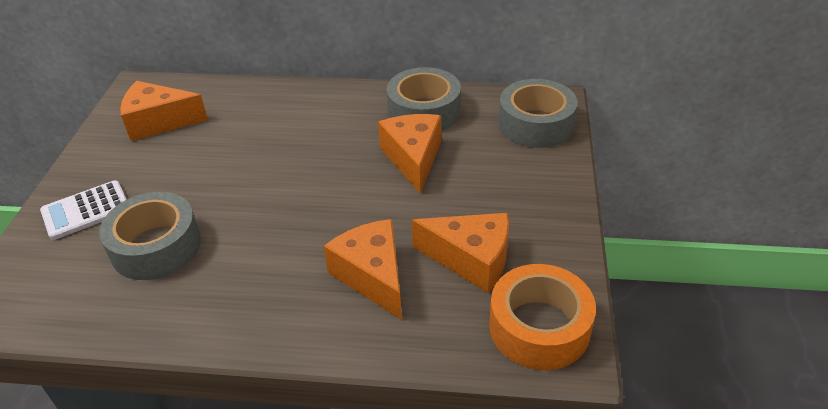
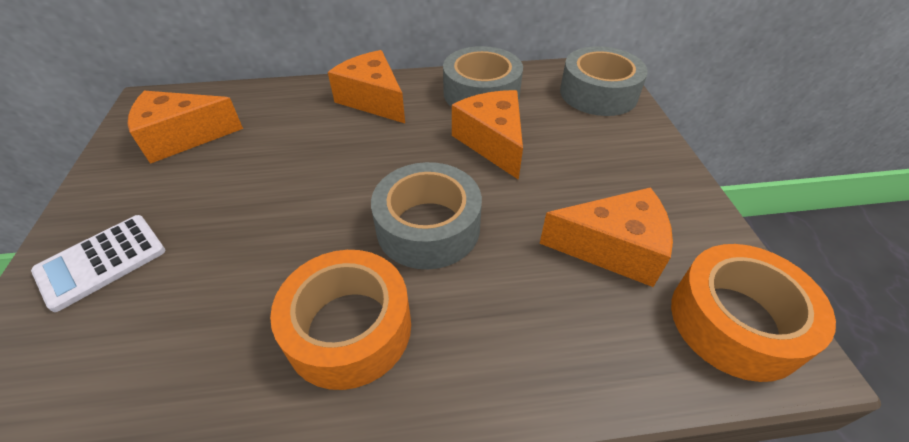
camera: 15 degrees left, 5 degrees up
grey tape [99,192,201,280] -> grey tape moved to [371,162,482,269]
orange cheese [323,219,402,320] -> orange cheese moved to [328,50,405,123]
none -> orange tape [270,250,411,390]

